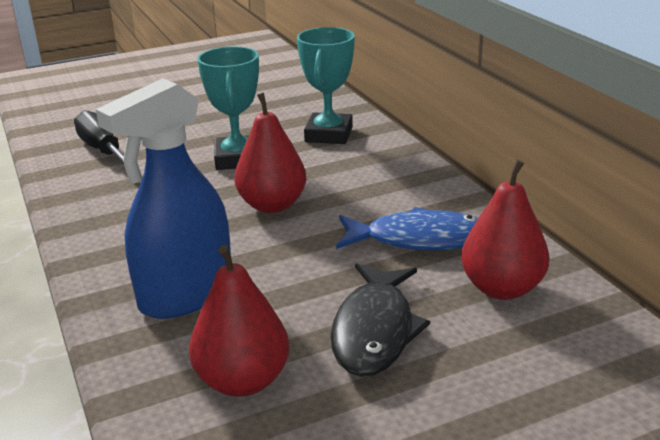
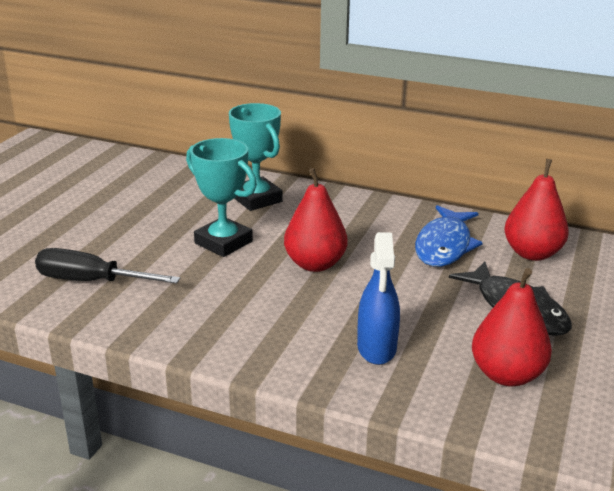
camera: 45 degrees left, 0 degrees up
blue spray bottle [96,78,231,319] -> blue spray bottle [357,232,400,365], size x0.66
blue fish [336,207,478,251] -> blue fish turned 150 degrees clockwise [415,205,483,267]

